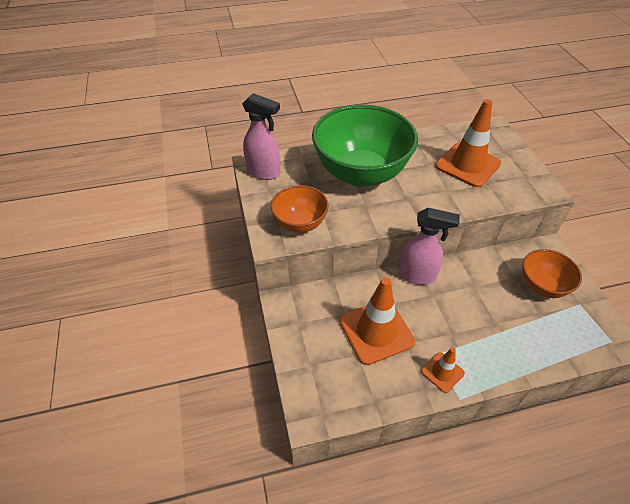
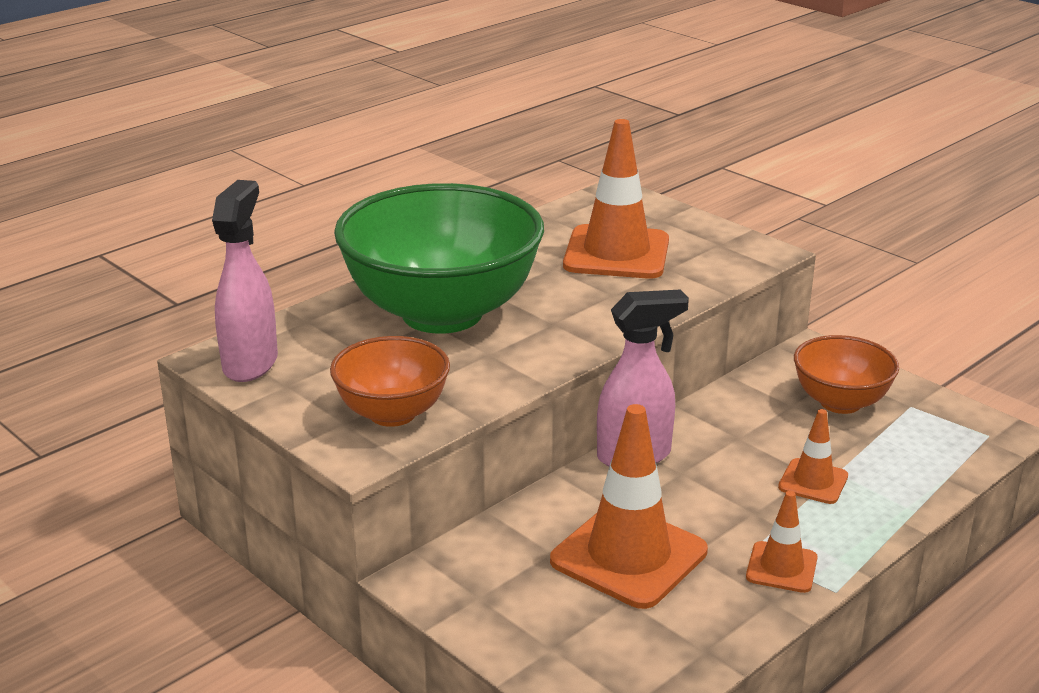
camera: 30 degrees left, 20 degrees down
pink spray bottle [242,93,280,180] -> pink spray bottle turned 75 degrees counterclockwise [212,180,278,382]
none -> orange traffic cone [778,409,848,504]

